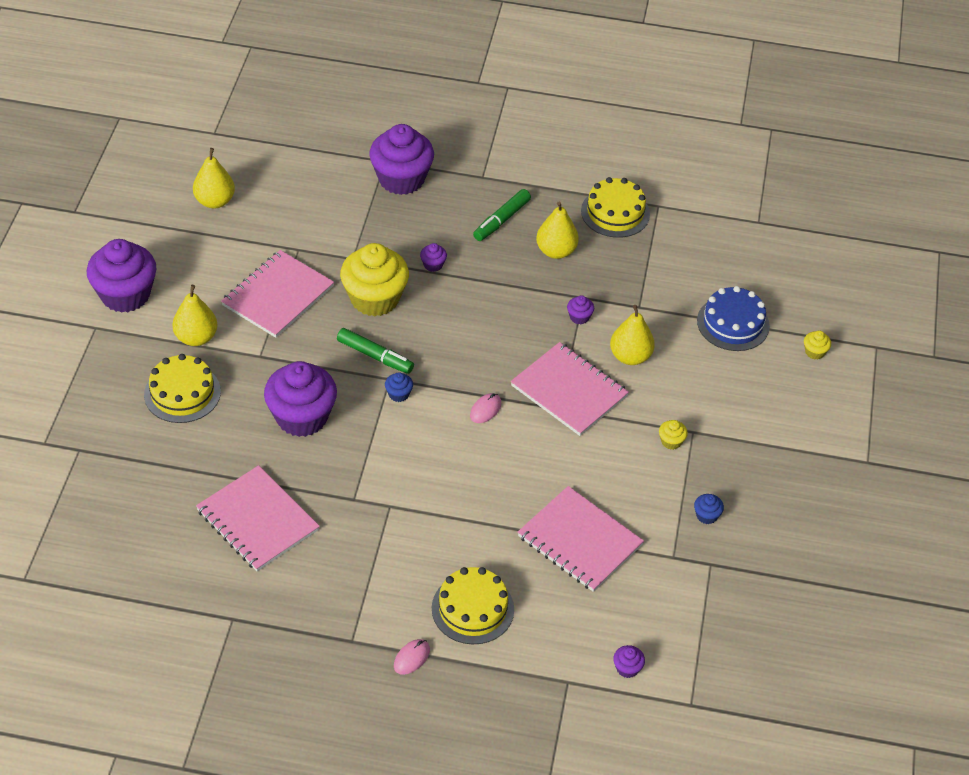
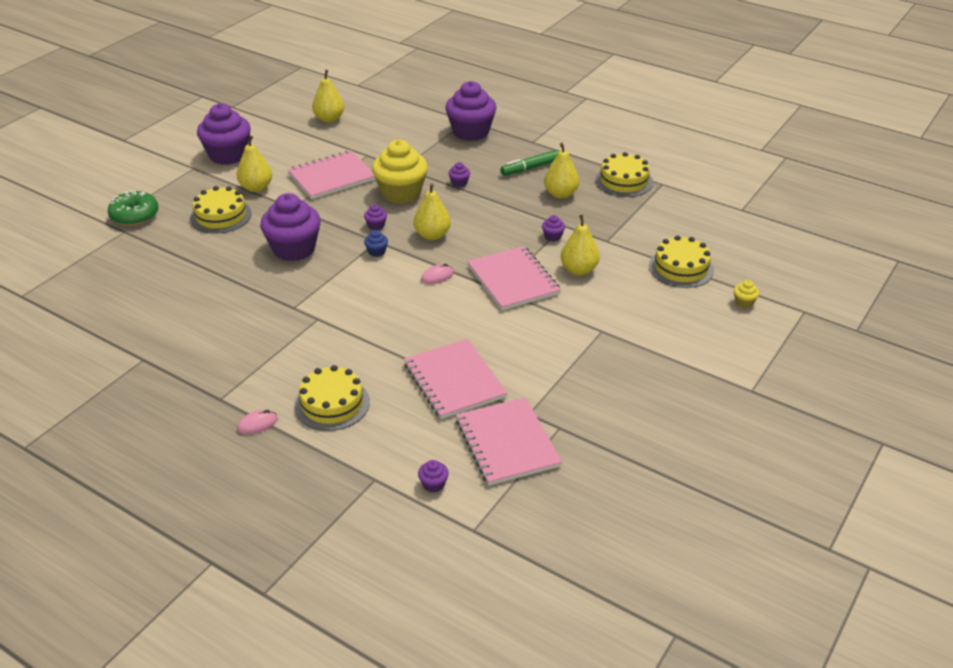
camera: 25 degrees right, 10 degrees down
pink notebook [196,465,320,571] -> pink notebook moved to [456,397,562,486]
green marker [337,328,414,374] -> purple cupcake [364,204,387,230]
yellow cupcake [659,420,688,450] -> none
blue cupcake [694,494,724,524] -> none
blue cake [697,286,770,351] -> yellow cake [649,235,714,288]
none -> green donut [108,190,159,226]
none -> yellow pear [414,183,451,240]

